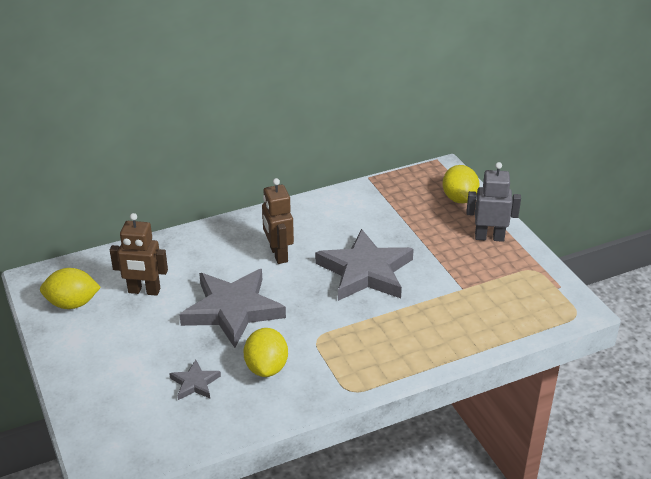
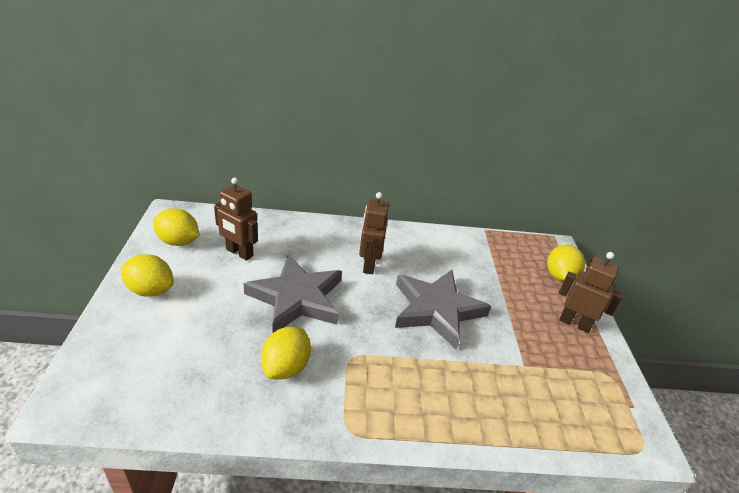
camera: 20 degrees right, 0 degrees up
grey star [169,360,221,400] -> none
grey robot [467,162,521,242] -> brown robot [559,252,624,333]
none -> yellow lemon [121,254,174,297]

